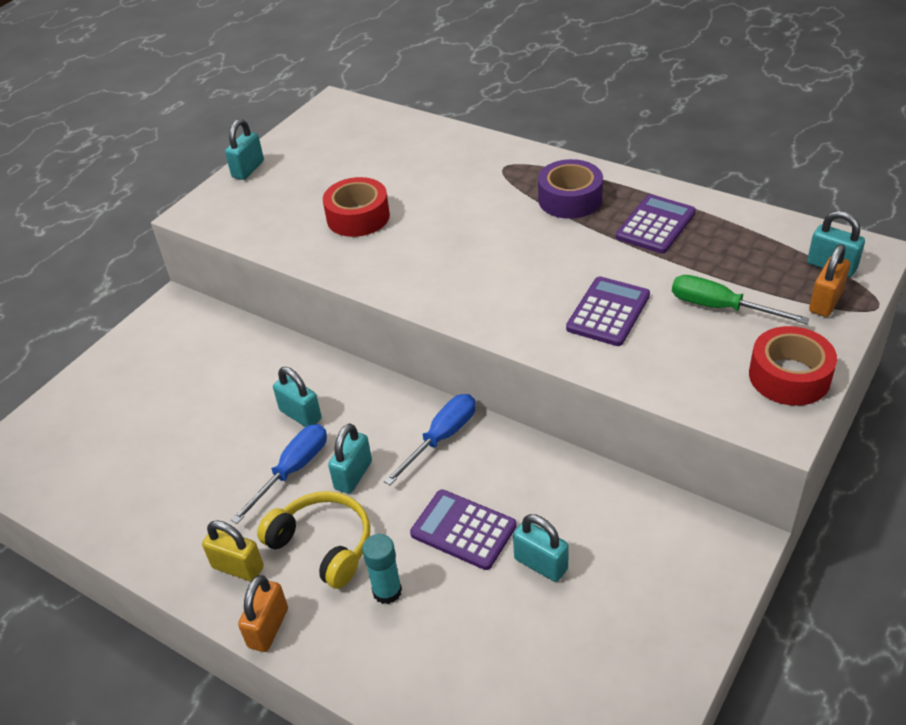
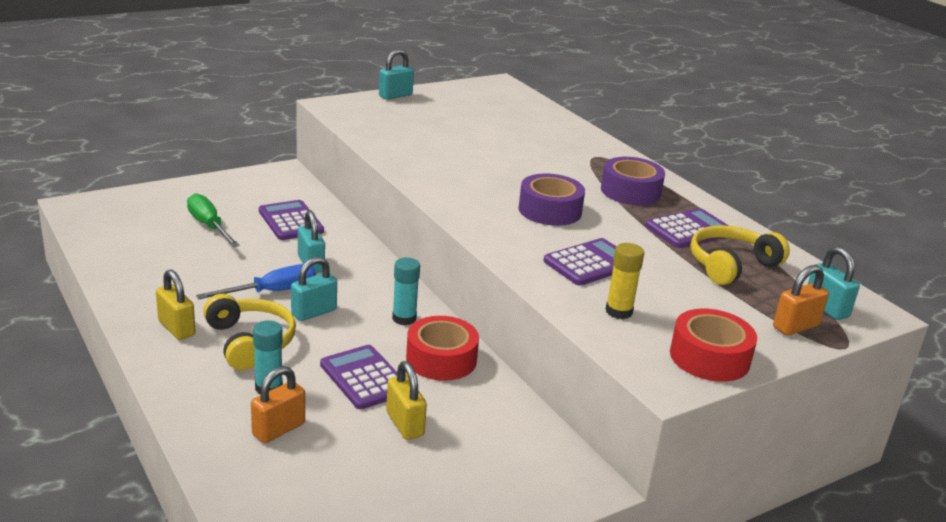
camera: 20 degrees right, 15 degrees down
orange padlock [238,575,288,652] -> orange padlock moved to [251,366,305,443]
red tape [323,177,390,237] -> red tape moved to [406,316,479,381]
blue screwdriver [384,394,476,485] -> turquoise glue stick [392,258,420,325]
turquoise padlock [513,514,569,582] -> yellow padlock [386,361,427,440]
green screwdriver [672,275,809,324] -> green screwdriver moved to [187,193,240,247]
none -> purple calculator [259,200,324,240]
none -> purple tape [519,173,585,226]
none -> yellow glue stick [606,243,644,319]
none -> yellow headphones [691,225,790,285]

